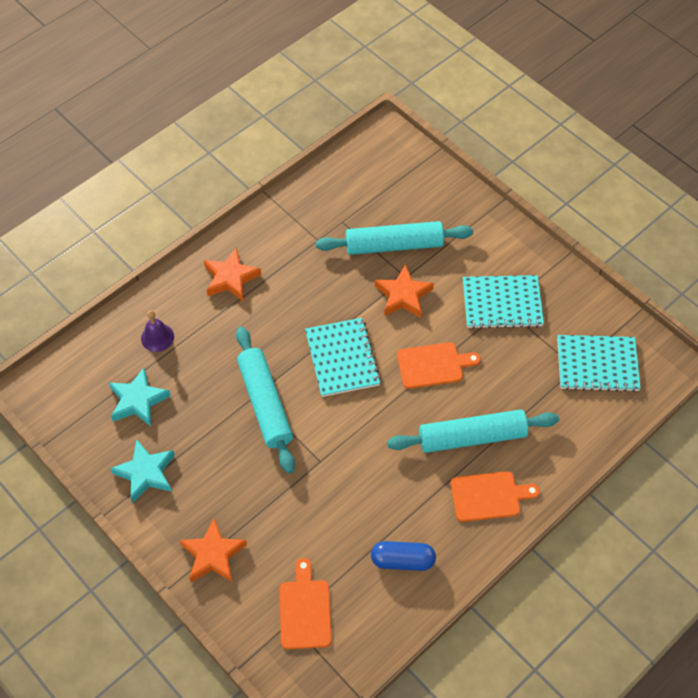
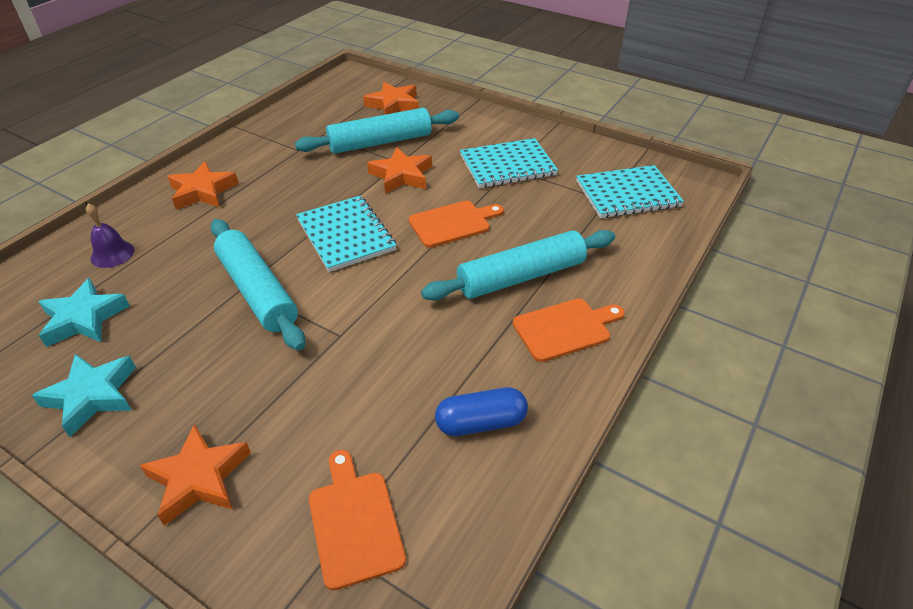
camera: 15 degrees left, 15 degrees down
none -> orange star [363,82,419,115]

